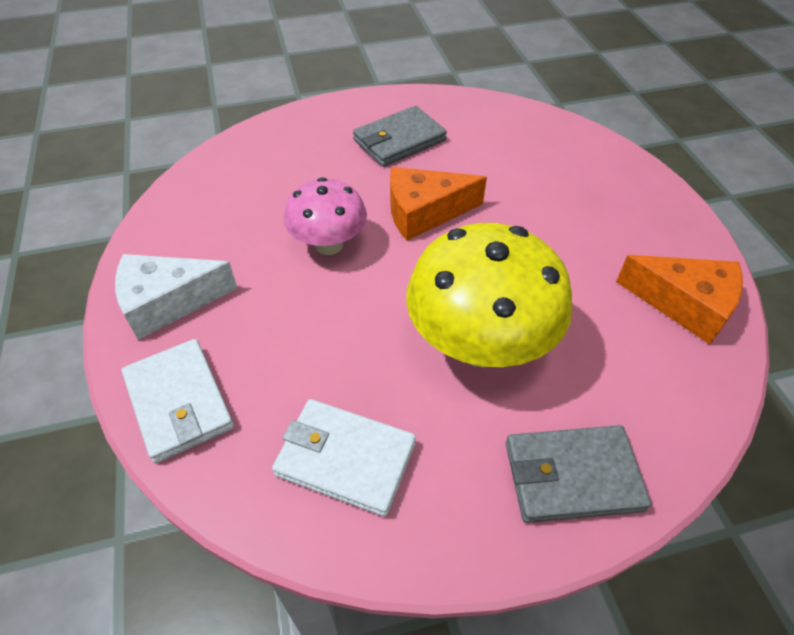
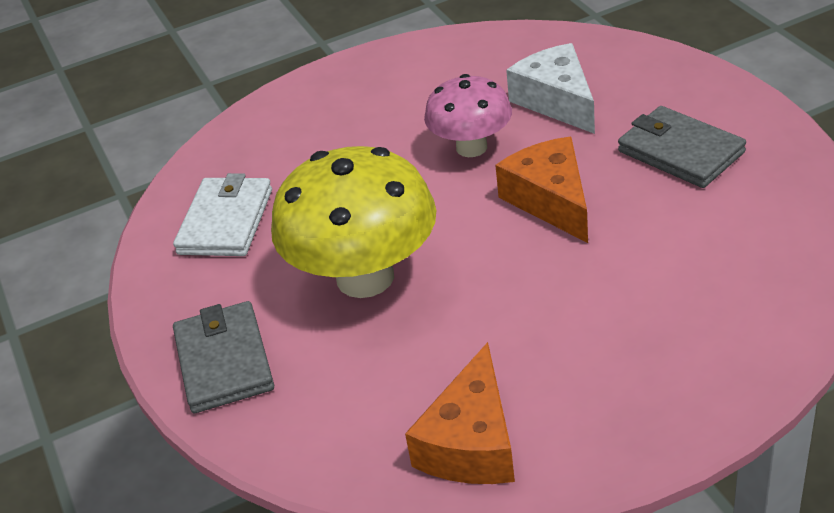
camera: 85 degrees right, 10 degrees down
white cheese [115,254,237,340] -> white cheese moved to [506,43,595,134]
white wallet [122,339,234,463] -> none

